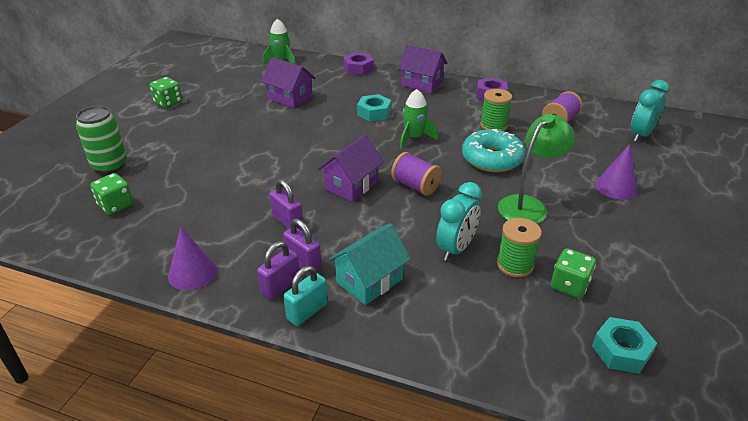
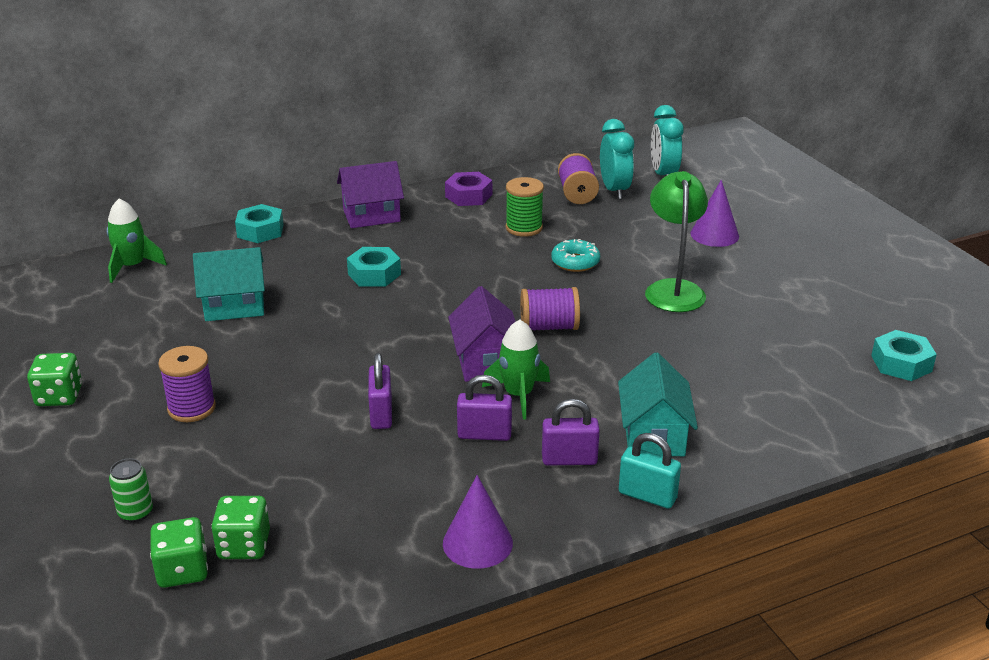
camera: 45 degrees left, 5 degrees down
green can [76,106,127,174] -> green can [109,458,153,523], size x0.55
purple padlock [257,241,299,300] -> purple padlock moved to [368,353,392,429]
purple house [261,57,315,108] -> turquoise house [193,247,265,321]
turquoise padlock [283,266,328,326] -> turquoise padlock turned 60 degrees counterclockwise [619,433,681,509]
purple nut [343,53,374,75] -> turquoise nut [235,204,284,243]
green rocket [400,89,438,149] -> green rocket moved to [482,319,550,420]
turquoise clock [436,182,482,261] -> turquoise clock moved to [600,119,634,199]
turquoise donut [462,129,525,172] -> turquoise donut [551,239,600,272], size x0.59
green spool [497,218,542,278] -> none
green dice [551,248,596,298] -> green dice moved to [150,517,208,588]
none -> purple spool [158,346,216,422]

